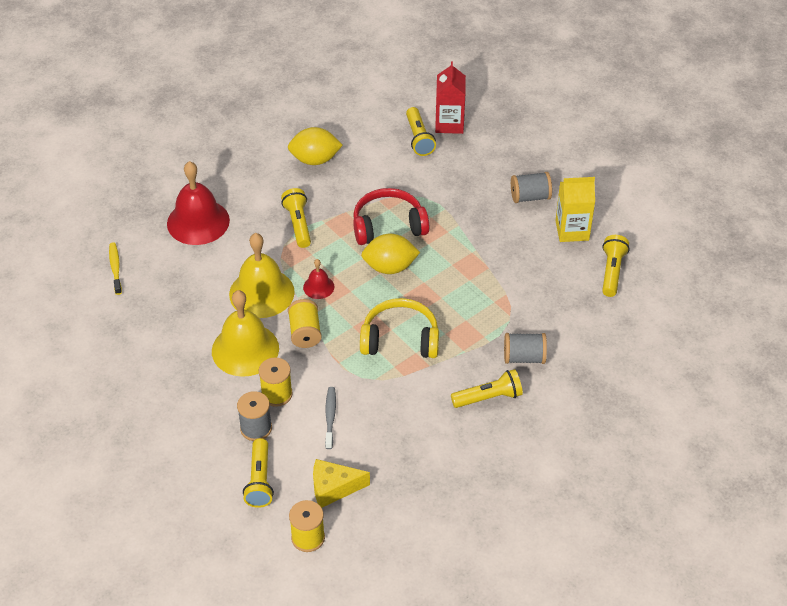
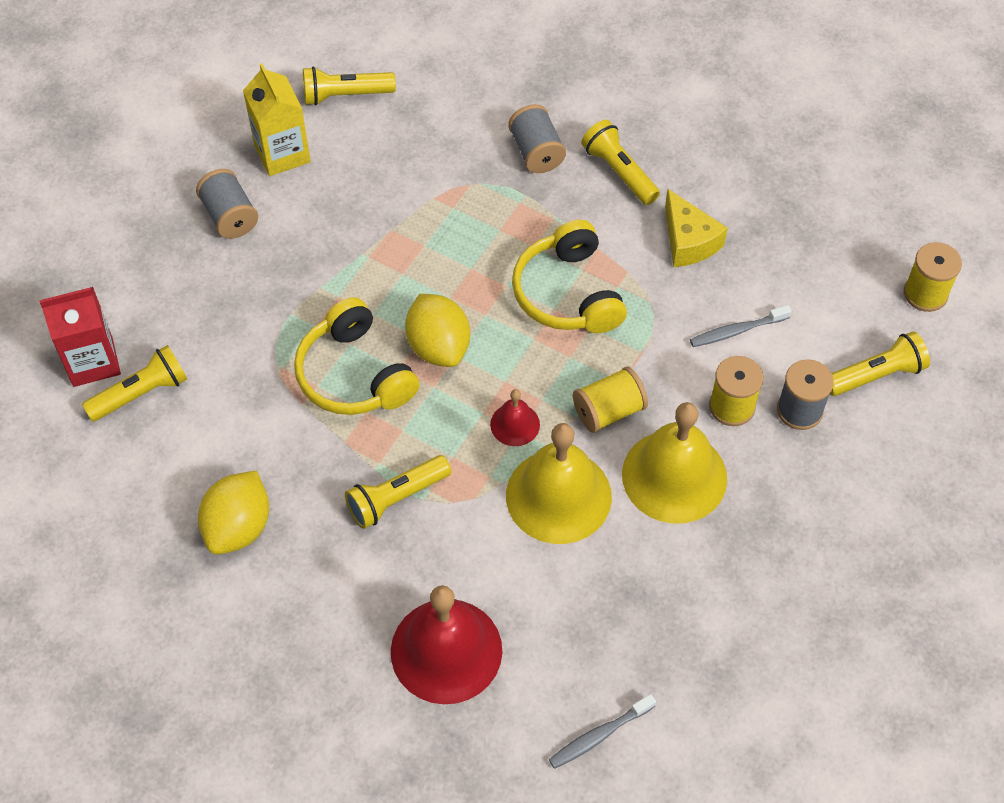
camera: 110 degrees left, 10 degrees up
yellow toothbrush [109,242,122,295] -> grey toothbrush [549,694,656,769]
yellow lemon [288,127,343,165] -> yellow lemon turned 45 degrees clockwise [198,470,269,555]
yellow cheese [313,459,370,508] -> yellow cheese moved to [665,189,728,267]
red headphones [353,188,429,245] -> yellow headphones [294,297,420,415]

